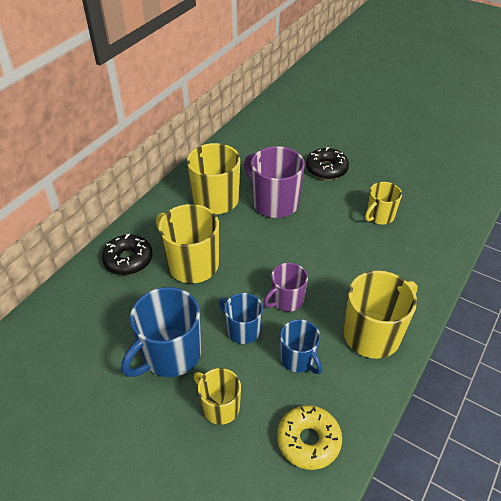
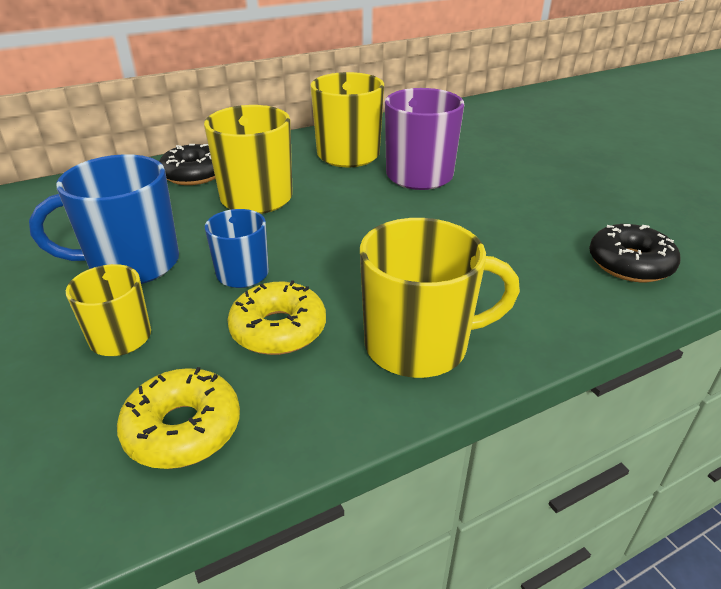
camera: 30 degrees right, 10 degrees down
purple mug [263,263,308,312] -> none
blue mug [280,319,322,374] -> yellow donut [227,280,326,355]
black donut [306,147,349,180] -> black donut moved to [589,224,681,282]
yellow mug [365,182,402,225] -> none

